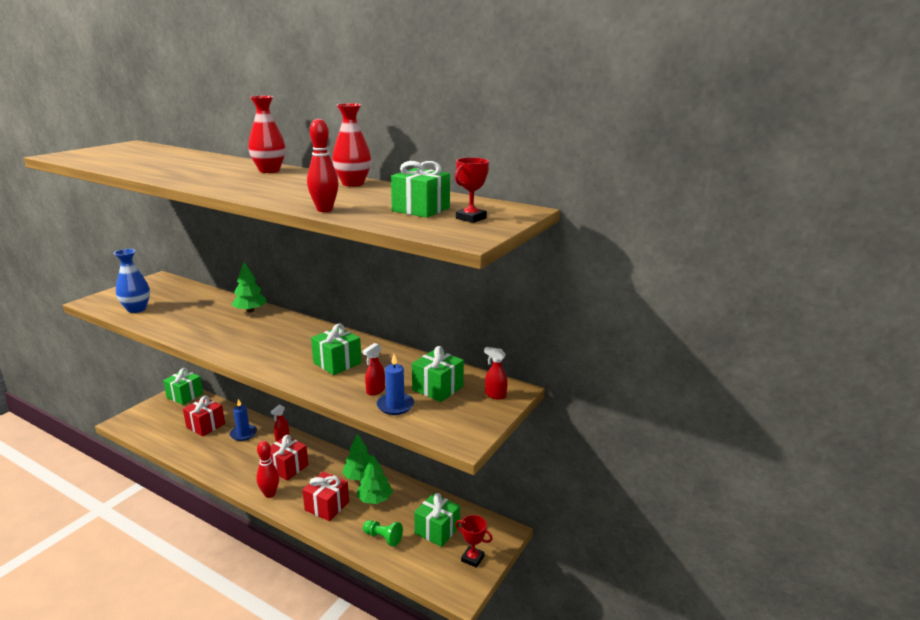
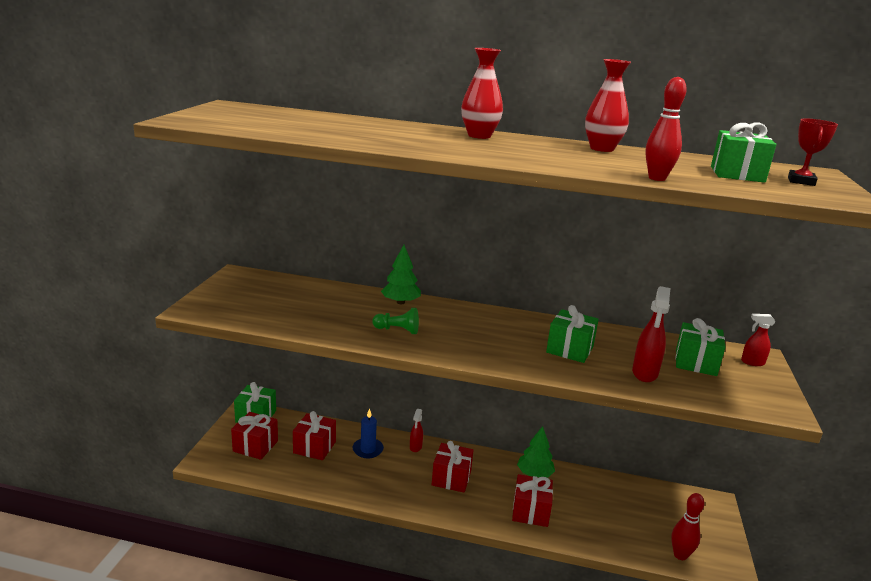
camera: 20 degrees left, 0 degrees up
blue vase [114,249,150,313] -> none
red bowling pin [256,441,279,498] -> red bowling pin moved to [671,493,704,560]
green tree [357,455,393,504] -> none
red spray bottle [363,343,385,396] -> red spray bottle [632,286,670,382], size x1.64
green pawn [363,520,403,547] -> green pawn moved to [372,308,419,334]
blue candle [377,354,414,415] -> none
green gift [414,493,460,547] -> none
red trophy [455,515,492,568] -> none
none -> red gift [231,412,278,460]

